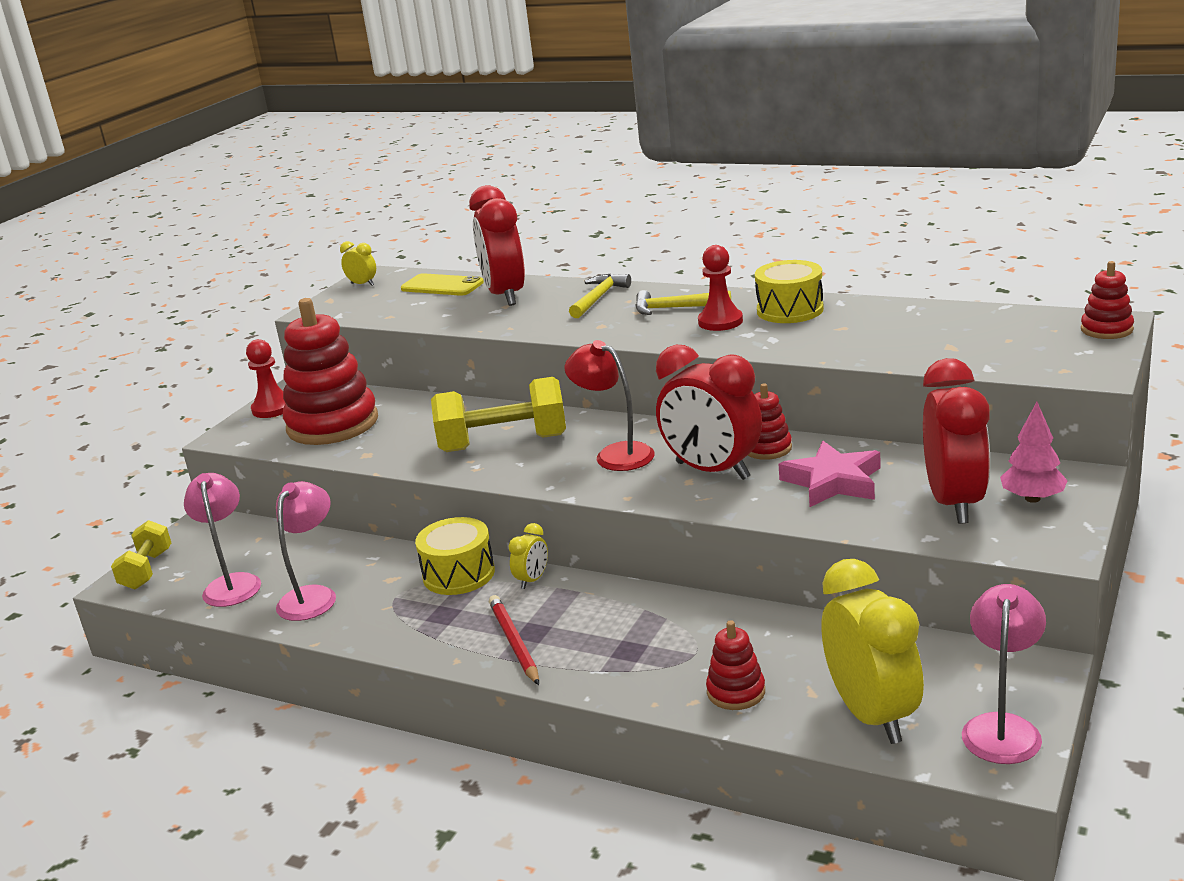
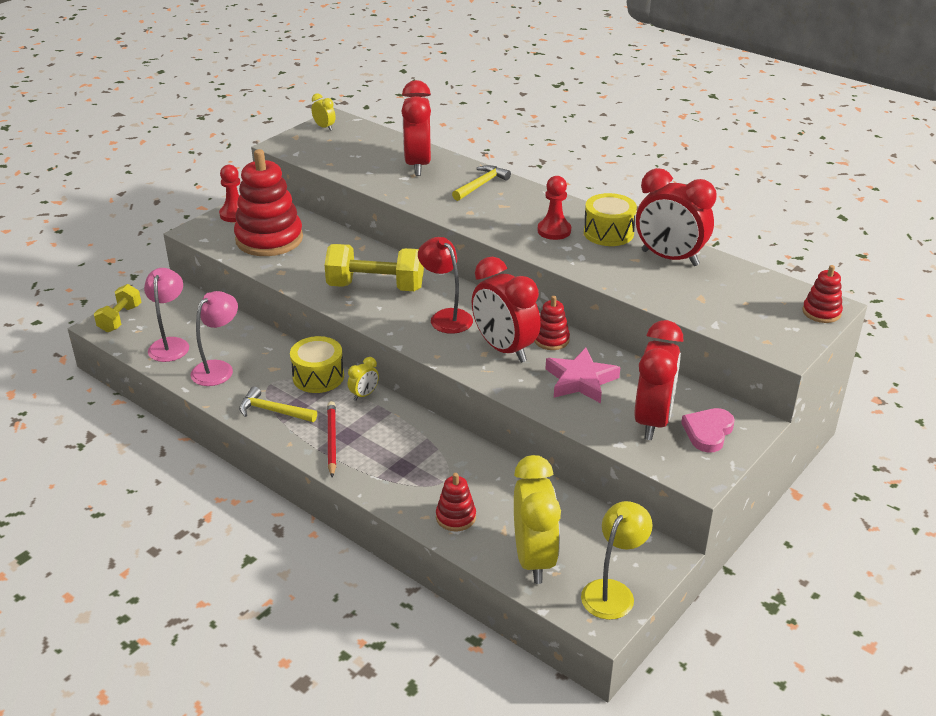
camera: 10 degrees right, 10 degrees up
yellow phone [401,273,484,296] -> none
yellow hammer [635,290,731,315] -> yellow hammer moved to [239,386,317,422]
pink lamp [962,584,1046,764] -> yellow lamp [581,501,653,620]
pink tree [1000,402,1068,503] -> pink heart [681,408,735,452]
none -> red clock [636,168,717,266]

